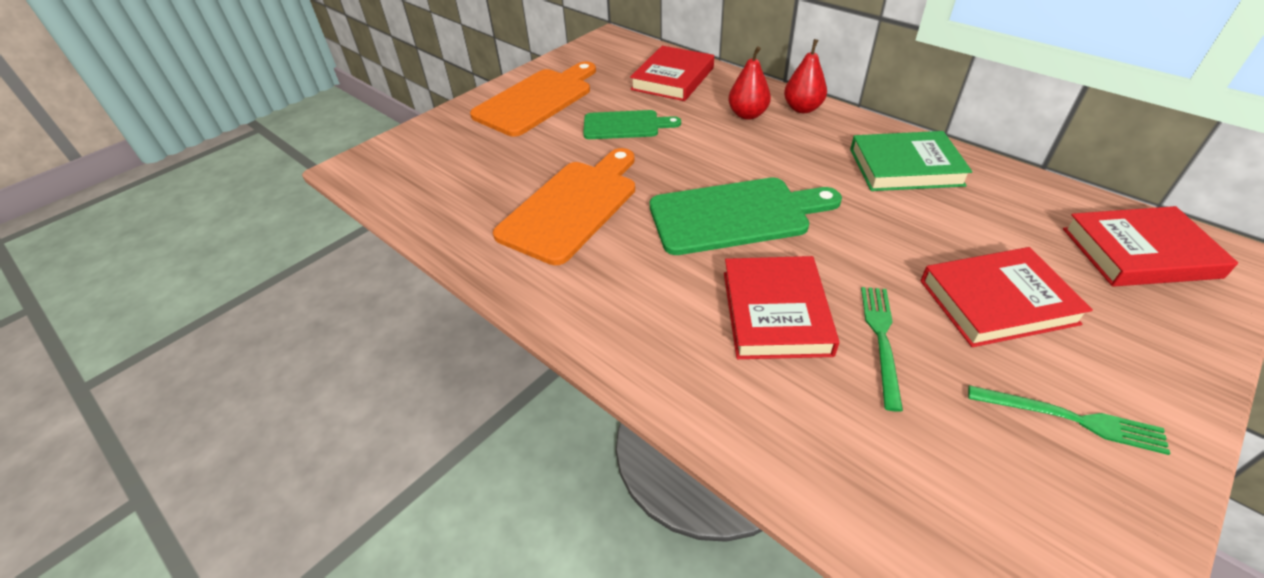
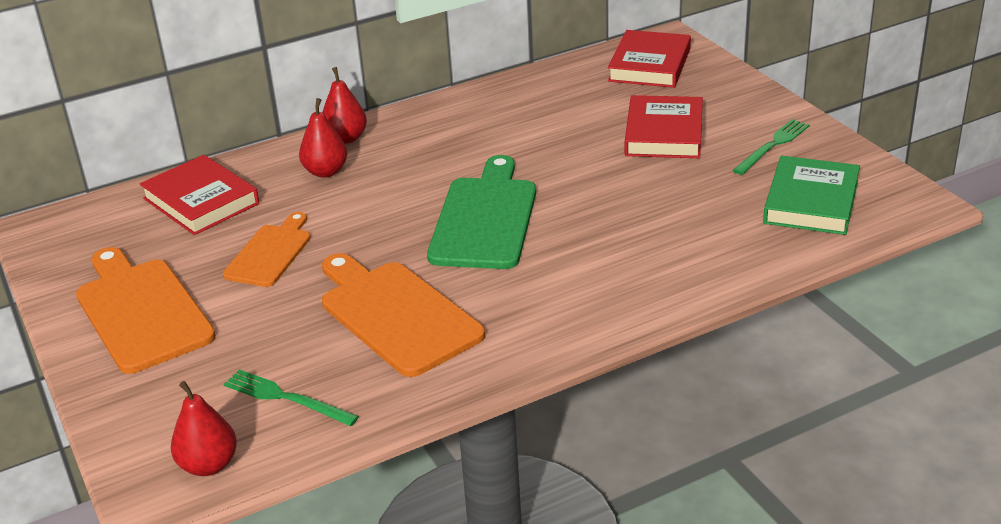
camera: 70 degrees left, 10 degrees down
green cutting board [583,110,681,139] -> orange cutting board [223,212,311,287]
red book [724,256,839,359] -> none
green book [850,131,972,191] -> green book moved to [763,156,860,235]
green fork [861,287,903,412] -> green fork moved to [224,370,359,426]
none -> red pear [171,381,237,476]

